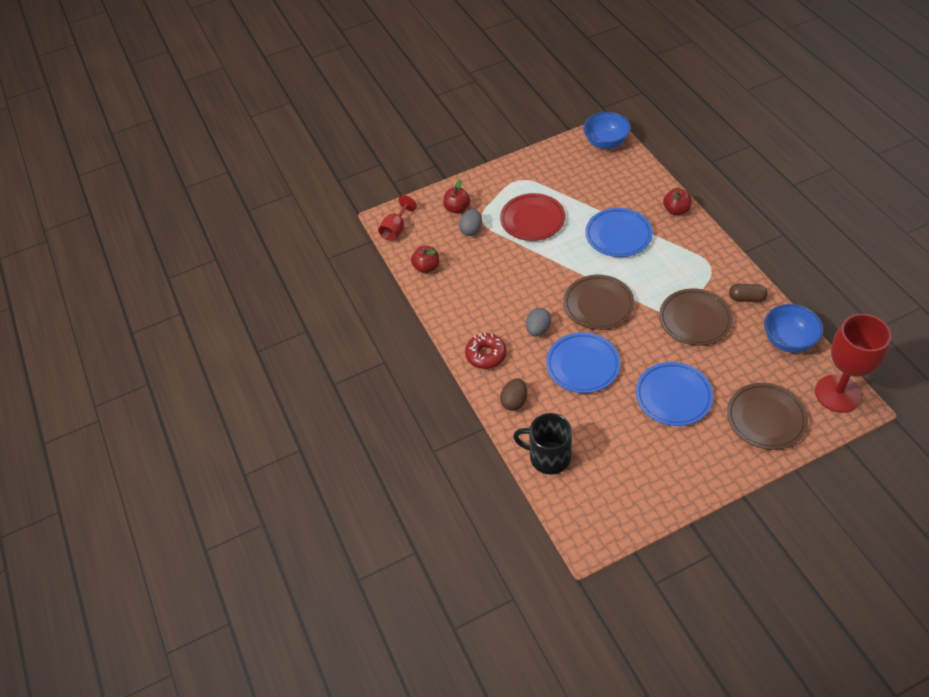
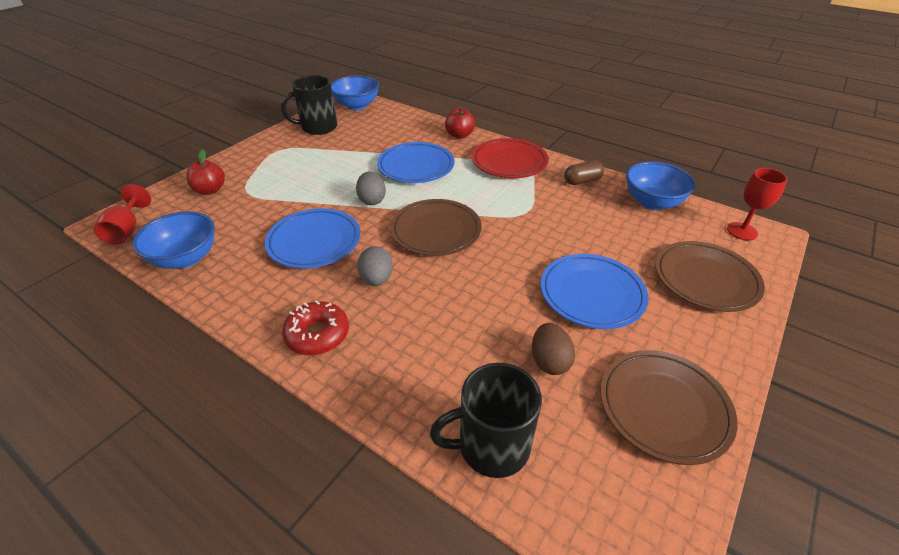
camera: 35 degrees left, 10 degrees down
red apple [411,246,439,273] -> blue bowl [132,211,215,269]
grey egg [459,209,482,236] -> grey egg moved to [356,172,386,205]
red plate [500,193,565,241] -> red plate moved to [472,138,549,178]
brown egg [500,378,527,411] -> brown egg moved to [532,323,575,375]
blue plate [546,332,620,393] -> blue plate moved to [265,208,360,268]
brown plate [659,288,733,346] -> brown plate moved to [600,350,738,465]
red goblet [815,314,892,413] -> red goblet [727,168,788,240], size x0.54
none -> black mug [281,75,337,135]

